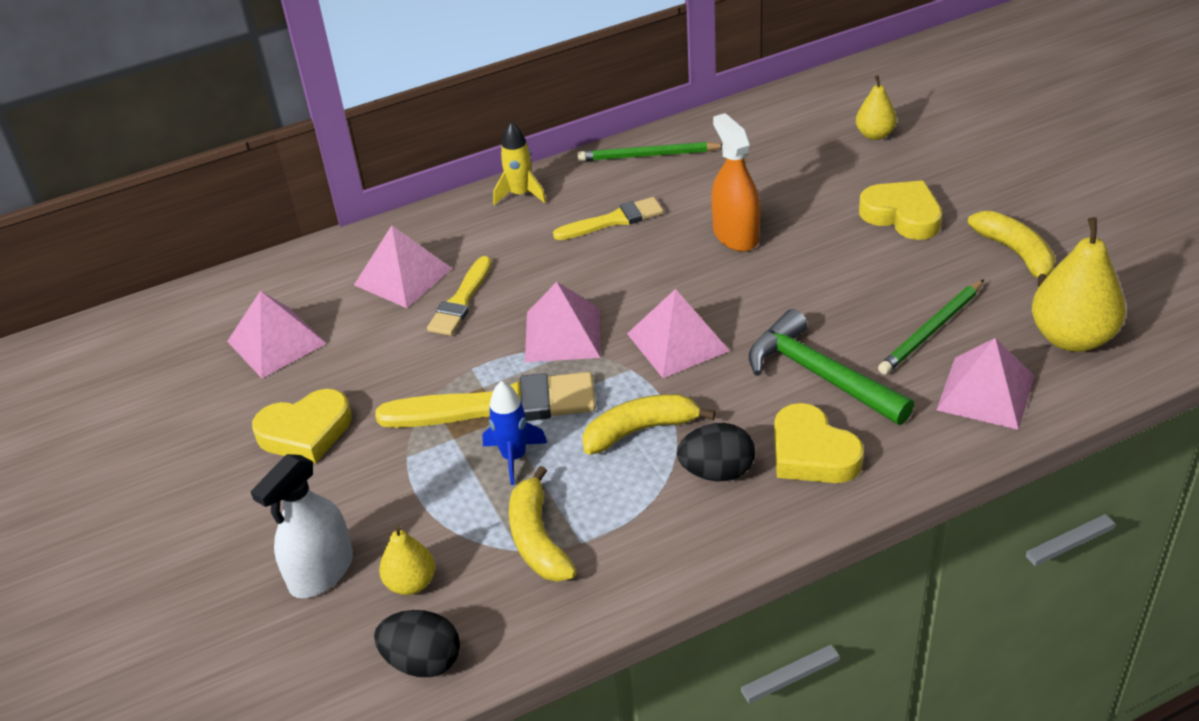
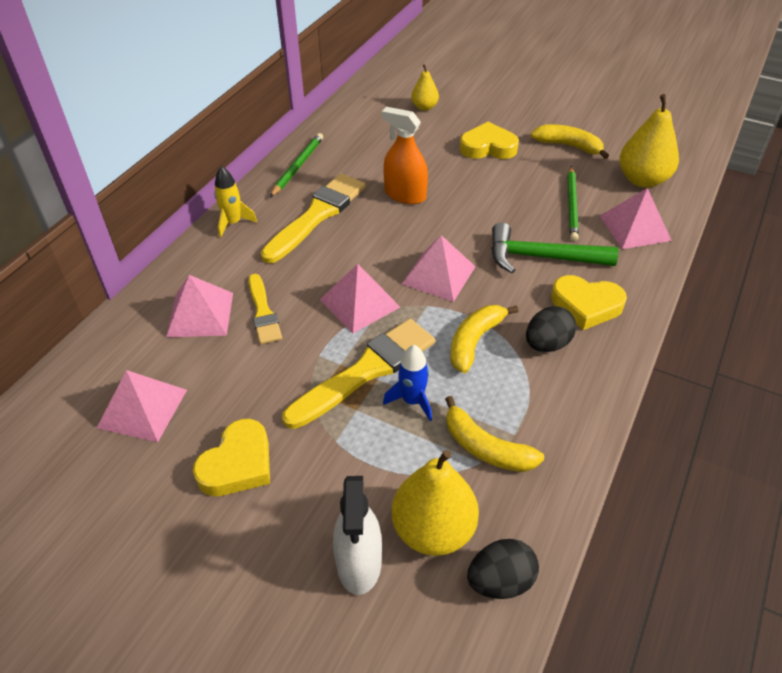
camera: 40 degrees left, 5 degrees up
yellow pear [379,524,435,595] -> yellow pear [392,450,479,556], size x1.81
yellow brush [553,197,663,240] -> yellow brush [261,174,366,263], size x1.69
green pencil [577,142,722,161] -> green pencil turned 150 degrees clockwise [270,133,323,197]

